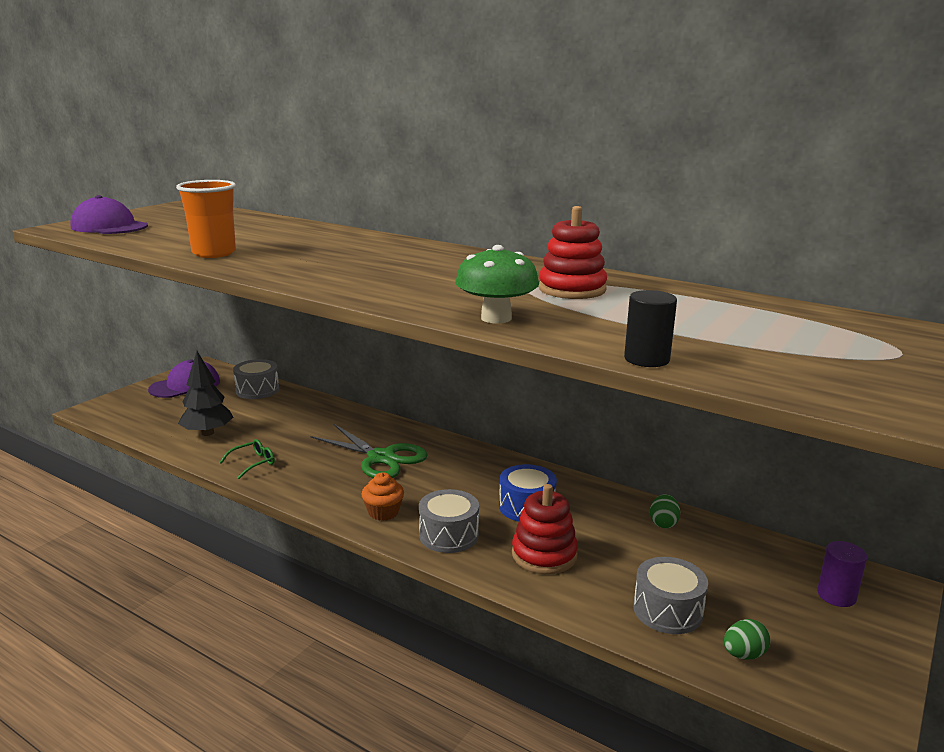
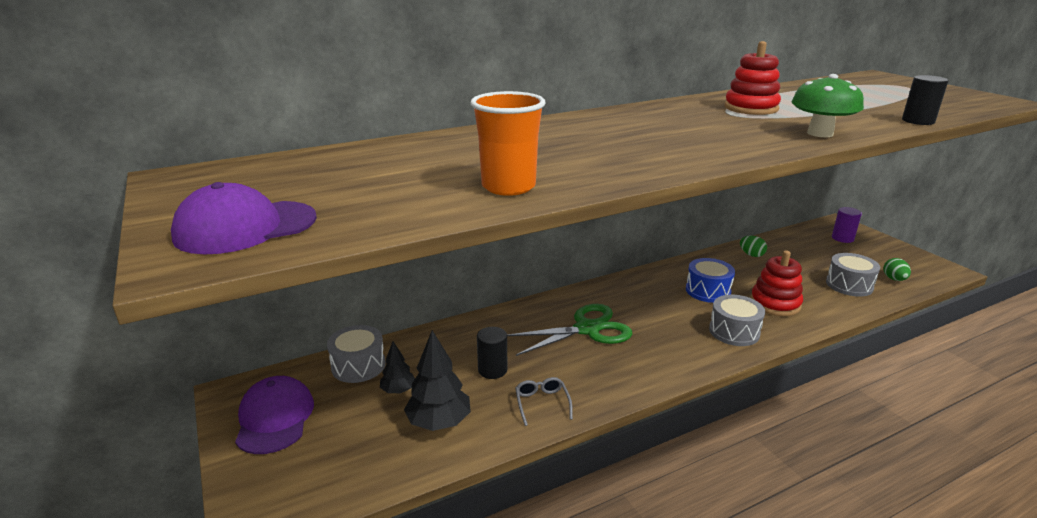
camera: 60 degrees left, 5 degrees up
green glasses [220,439,275,479] -> grey glasses [515,377,573,426]
orange cupcake [362,472,404,521] -> none
none -> black tree [380,341,415,394]
none -> black cylinder [477,327,508,379]

